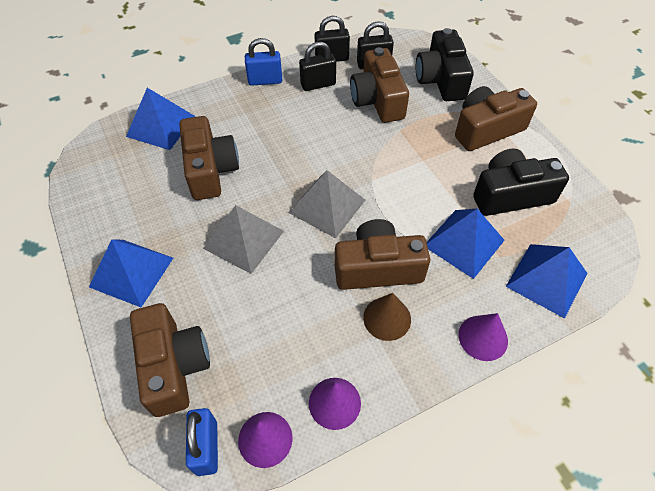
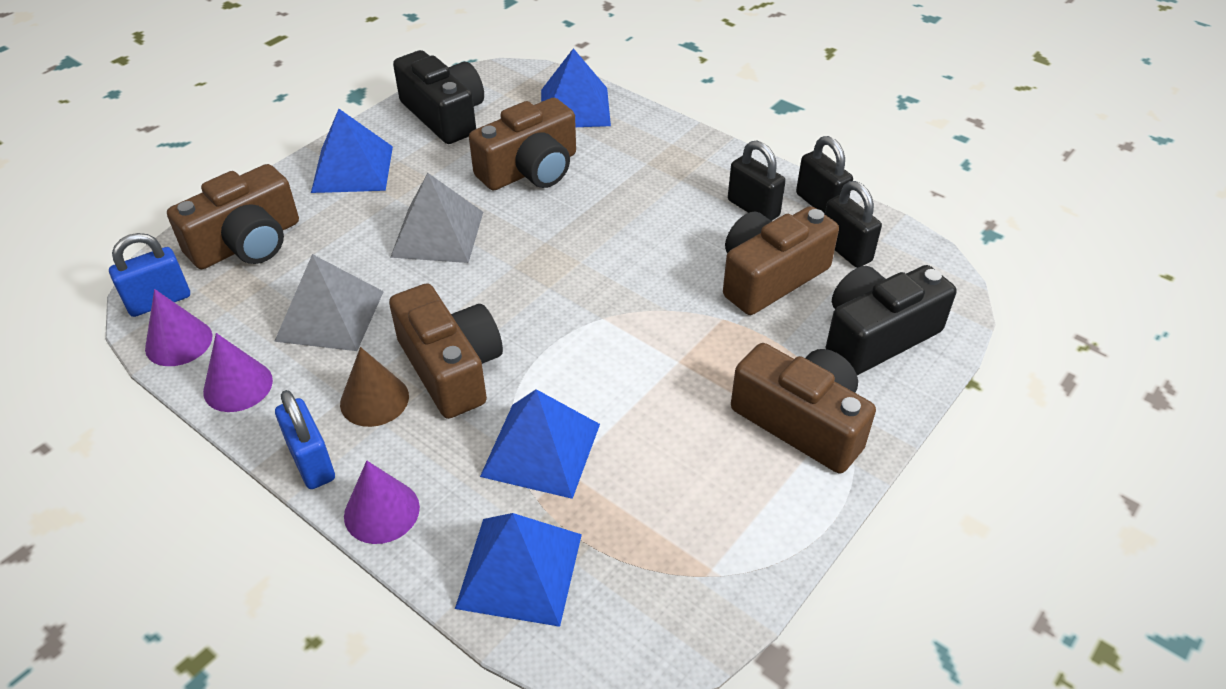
camera: 65 degrees right, 10 degrees down
blue padlock [245,38,282,86] -> blue padlock moved to [275,390,335,489]
grey pyramid [289,170,365,238] -> grey pyramid moved to [274,254,384,351]
black camera [473,149,569,216] -> black camera moved to [393,50,484,144]

